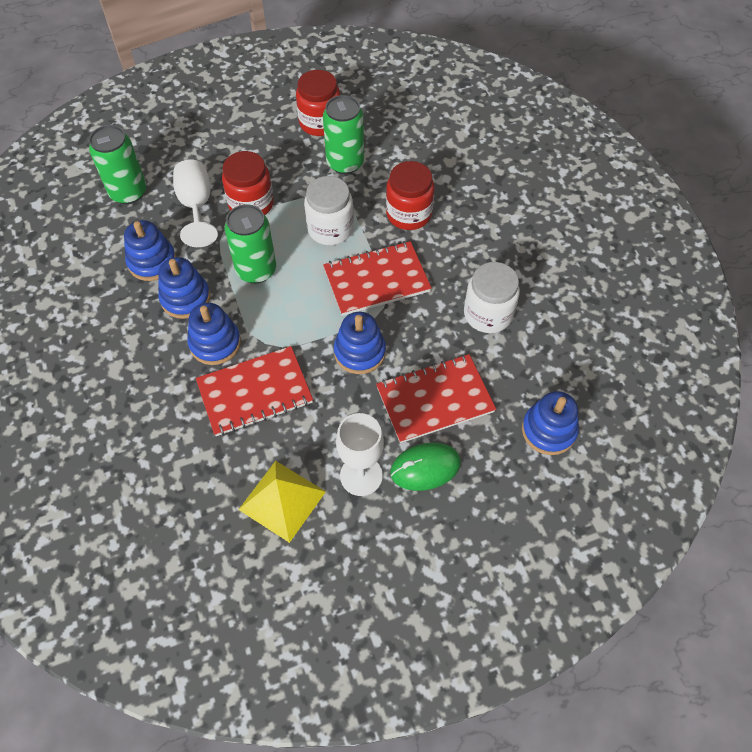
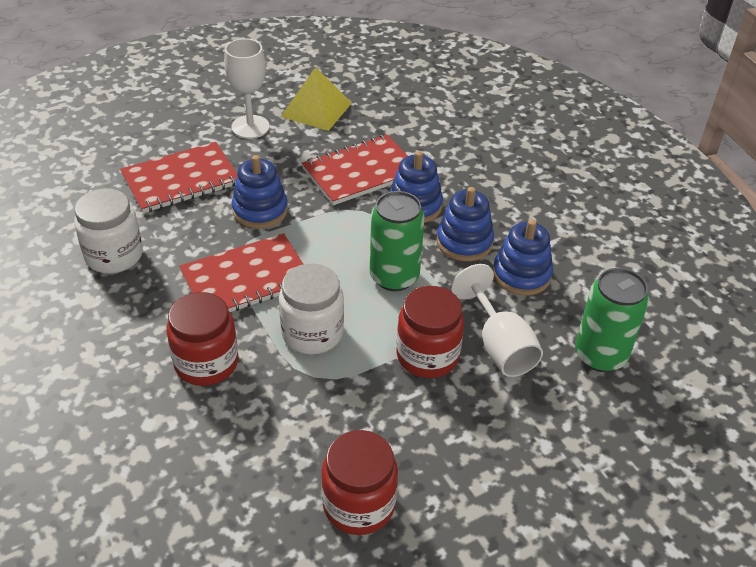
camera: 170 degrees right, 15 degrees down
green can [323,95,364,174] -> none
green mouse [390,443,461,491] -> none
blue stacking toy [522,391,579,455] -> none

